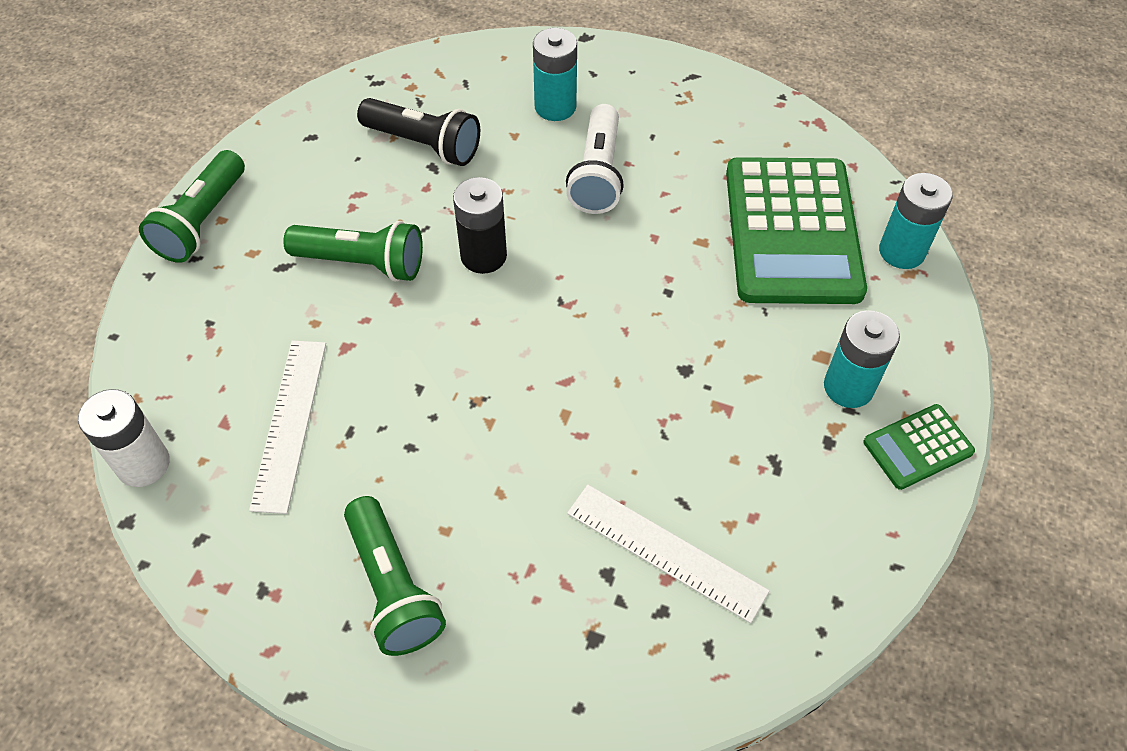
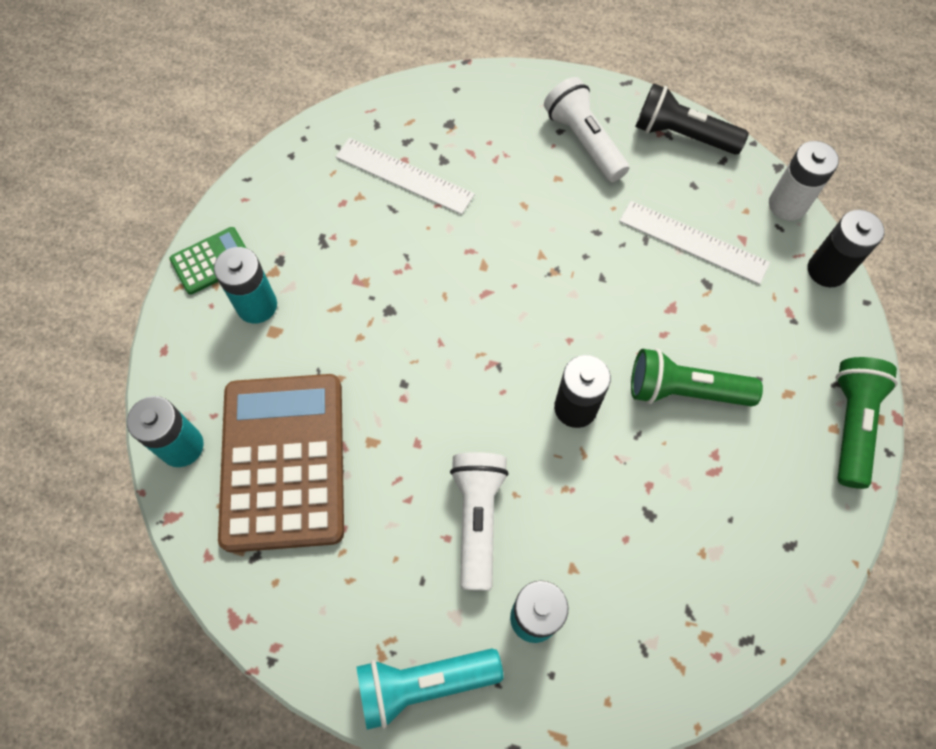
camera: 175 degrees right, 10 degrees up
white ruler [249,340,326,514] -> white ruler turned 60 degrees counterclockwise [619,201,770,285]
green flashlight [344,496,446,656] -> white flashlight [544,77,629,182]
black flashlight [357,98,480,166] -> black flashlight moved to [635,83,749,155]
green calculator [726,157,867,304] -> brown calculator [218,374,344,552]
none -> turquoise flashlight [357,648,503,730]
none -> black battery [808,210,884,287]

